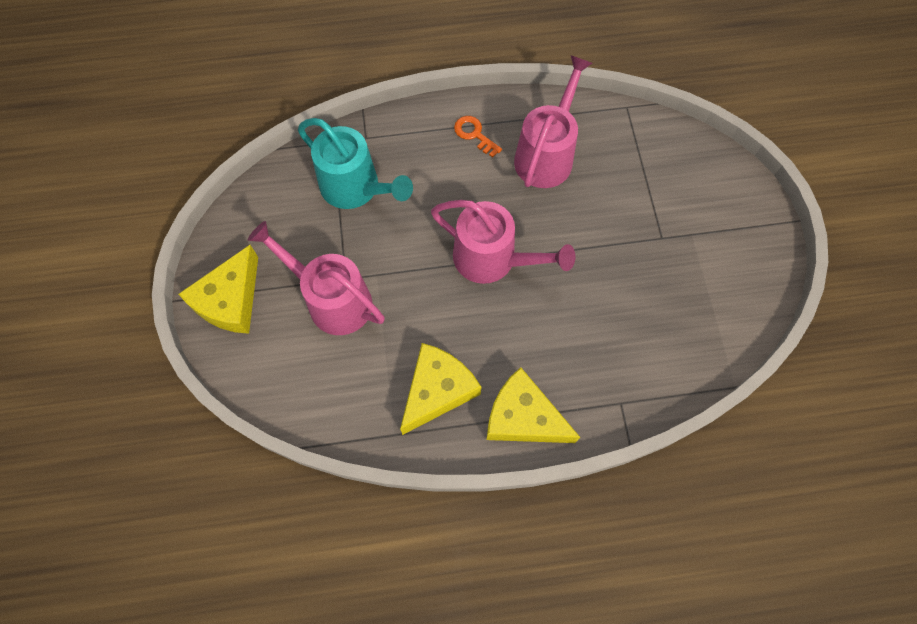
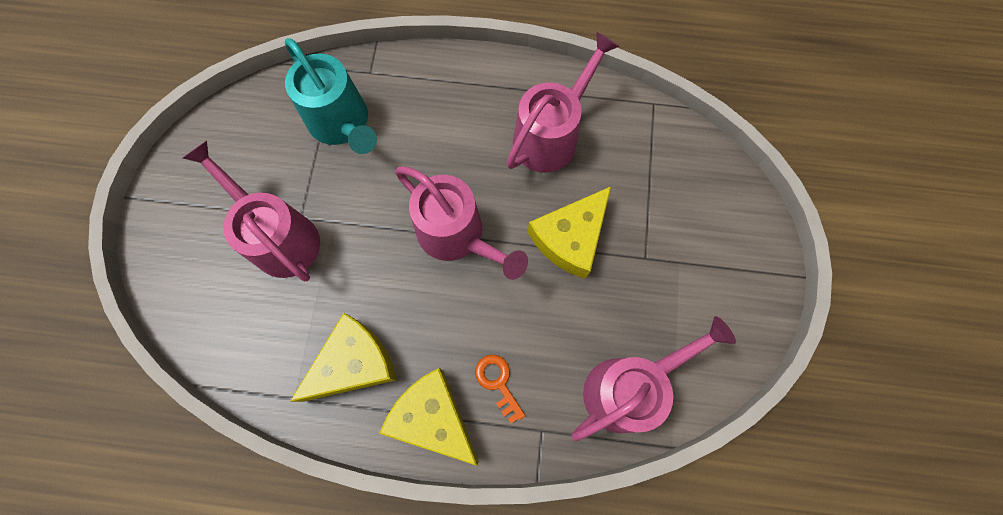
camera: 15 degrees right, 5 degrees up
yellow cheese [178,245,258,334] -> yellow cheese moved to [528,187,611,279]
orange key [454,116,502,158] -> orange key moved to [475,355,525,423]
none -> pink watering can [572,316,736,441]

